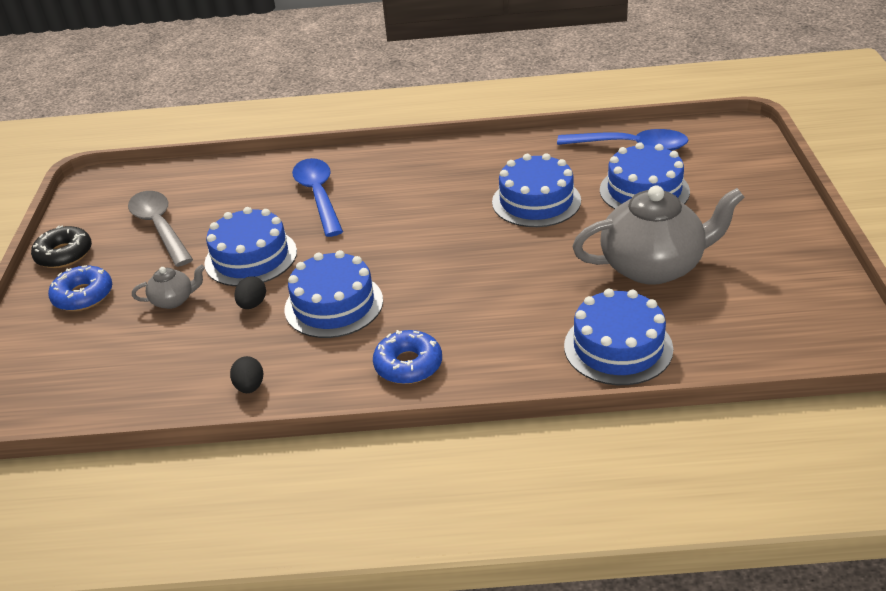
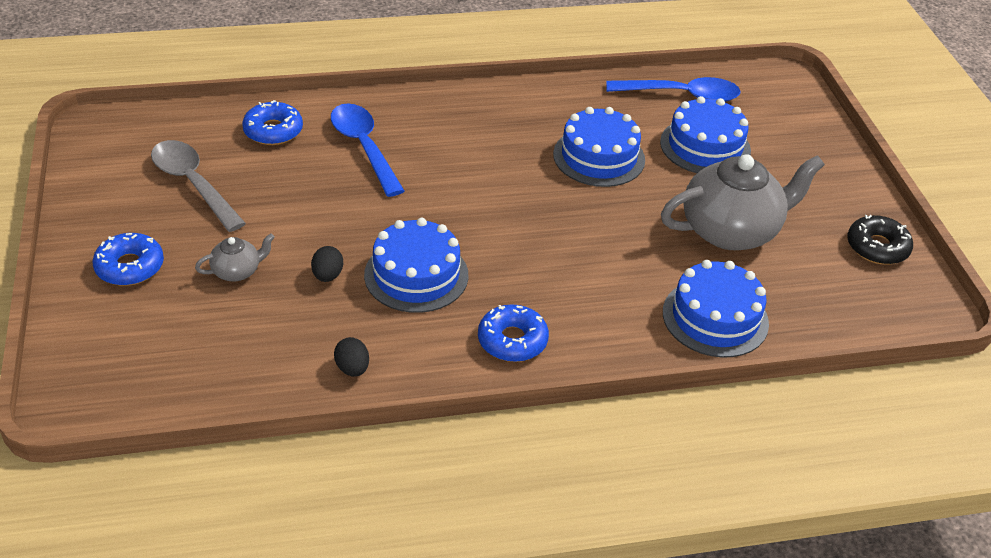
camera: 15 degrees left, 5 degrees up
black donut [31,225,92,268] -> black donut moved to [847,215,913,265]
blue cake [204,207,297,286] -> none
none -> blue donut [242,100,303,145]

